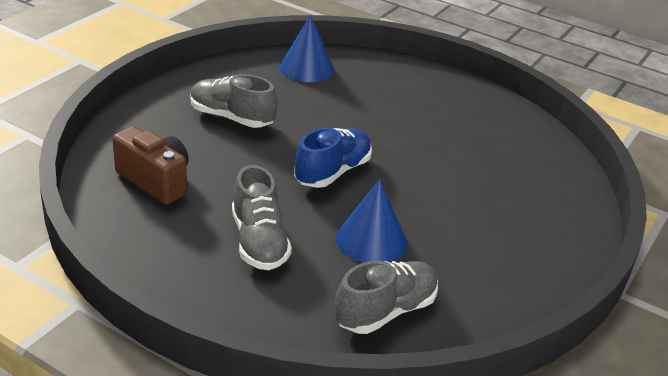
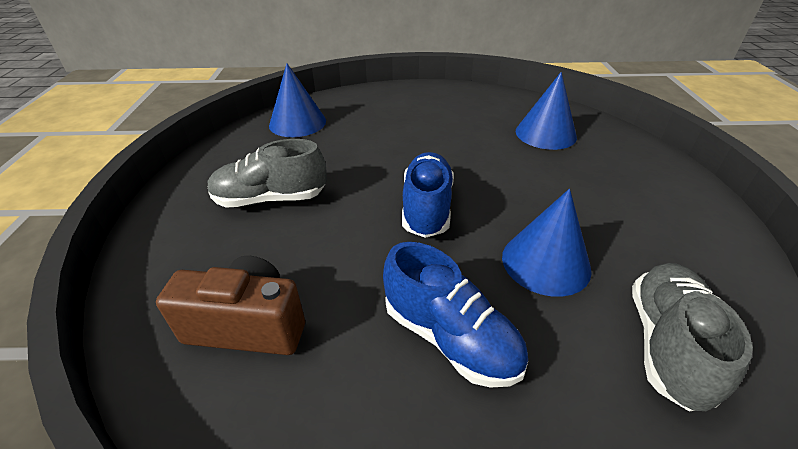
camera: 30 degrees left, 5 degrees up
grey shoe [232,165,292,270] -> blue shoe [383,242,528,388]
none -> blue cone [516,72,577,150]

